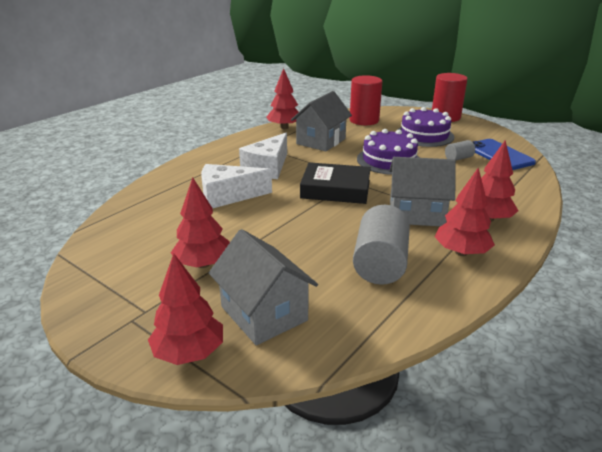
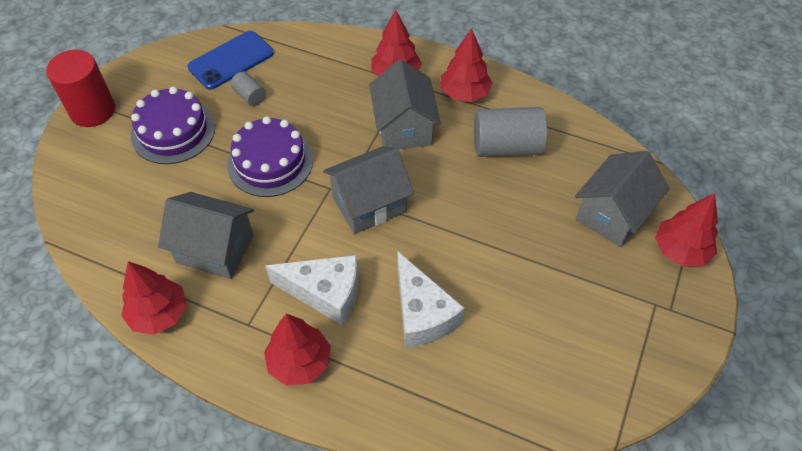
camera: 105 degrees left, 25 degrees up
red tree [171,177,230,268] -> red tree moved to [264,314,331,386]
black book [300,162,371,204] -> grey house [323,146,414,234]
red cylinder [350,75,382,125] -> none

